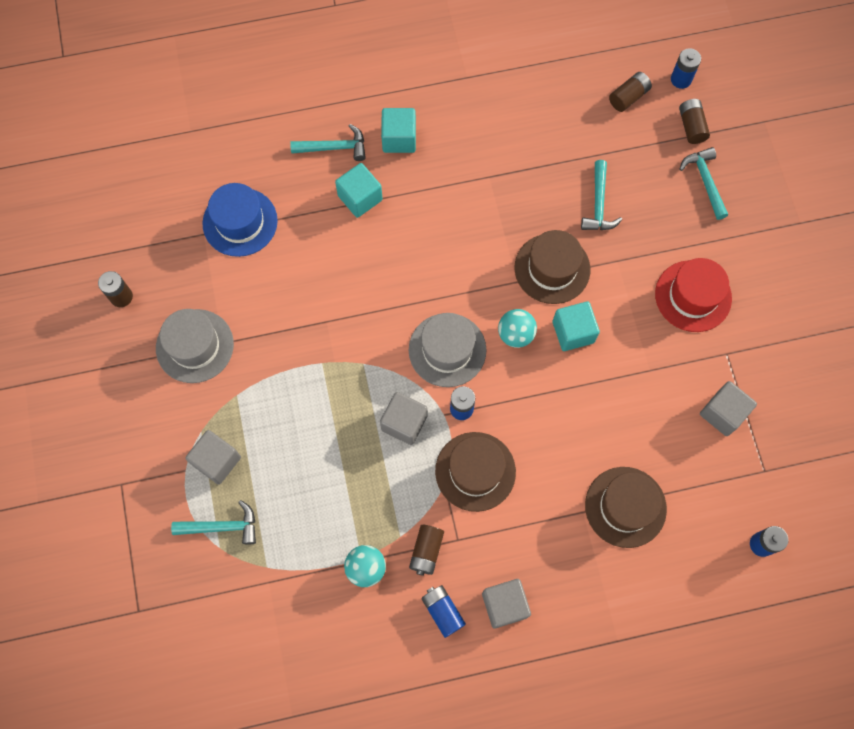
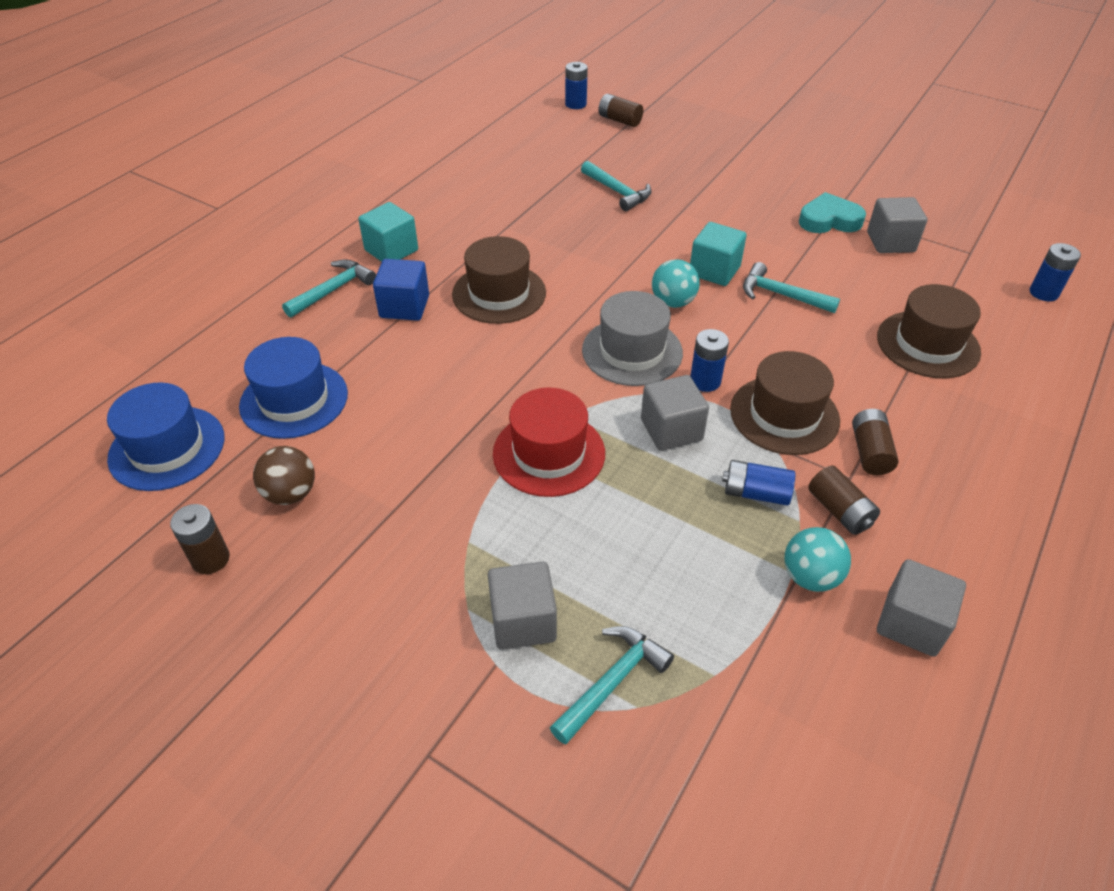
camera: 45 degrees left, 25 degrees down
grey hat [156,309,234,383] -> none
turquoise cube [335,163,383,218] -> blue cube [373,259,429,321]
blue battery [421,585,466,638] -> blue battery moved to [722,460,795,506]
grey cube [482,579,531,628] -> grey cube moved to [877,559,966,657]
brown hat [515,230,590,304] -> brown hat moved to [452,236,546,324]
brown battery [609,72,652,112] -> brown battery moved to [852,409,898,475]
red hat [655,258,732,332] -> red hat moved to [493,388,605,497]
turquoise hammer [679,147,728,220] -> turquoise hammer moved to [743,262,840,313]
none -> blue hat [107,382,224,491]
none -> brown ball [253,446,315,505]
none -> turquoise heart [799,192,866,233]

